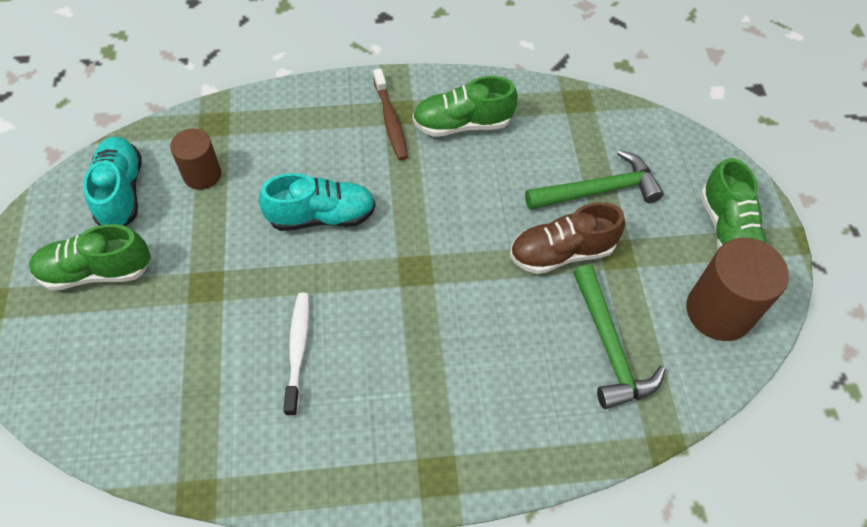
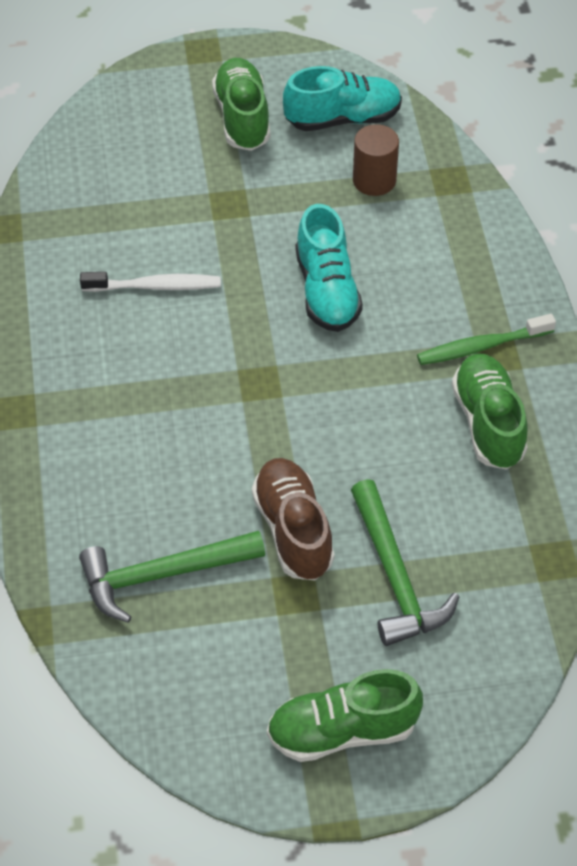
camera: 90 degrees right, 5 degrees down
brown toothbrush [373,69,408,160] -> green toothbrush [417,314,556,365]
brown cylinder [686,238,789,341] -> none

